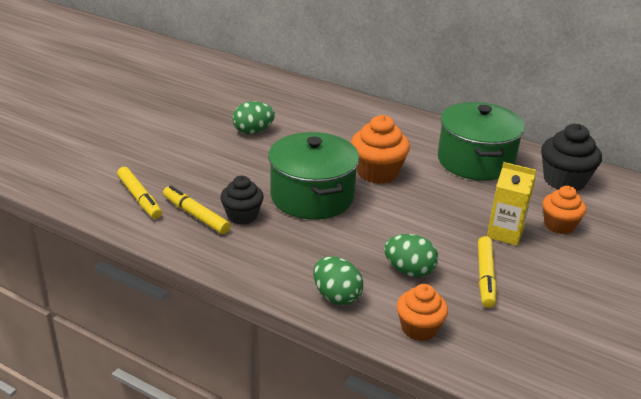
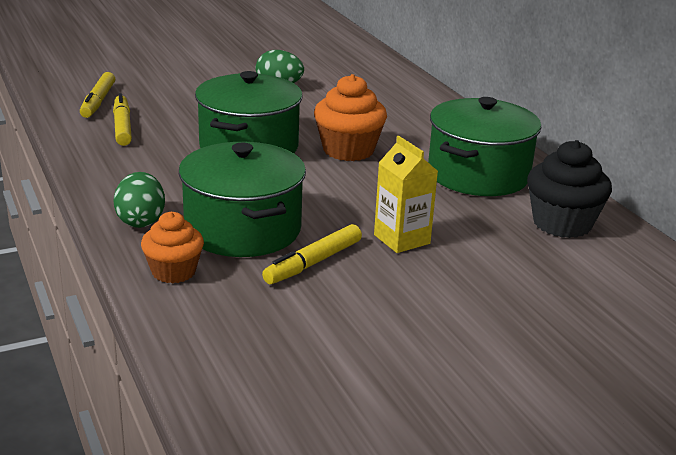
camera: 35 degrees right, 5 degrees down
black cupcake [220,176,264,225] -> none
green egg [384,234,438,277] -> green pot [179,142,306,257]
orange cupcake [543,186,586,234] -> none

